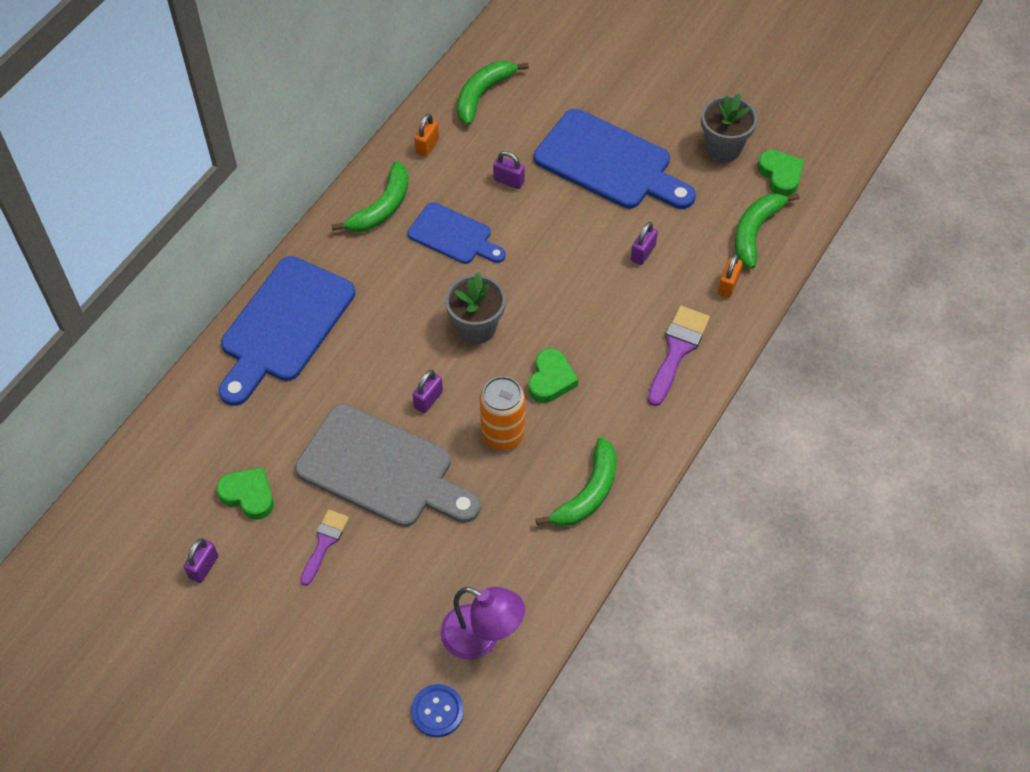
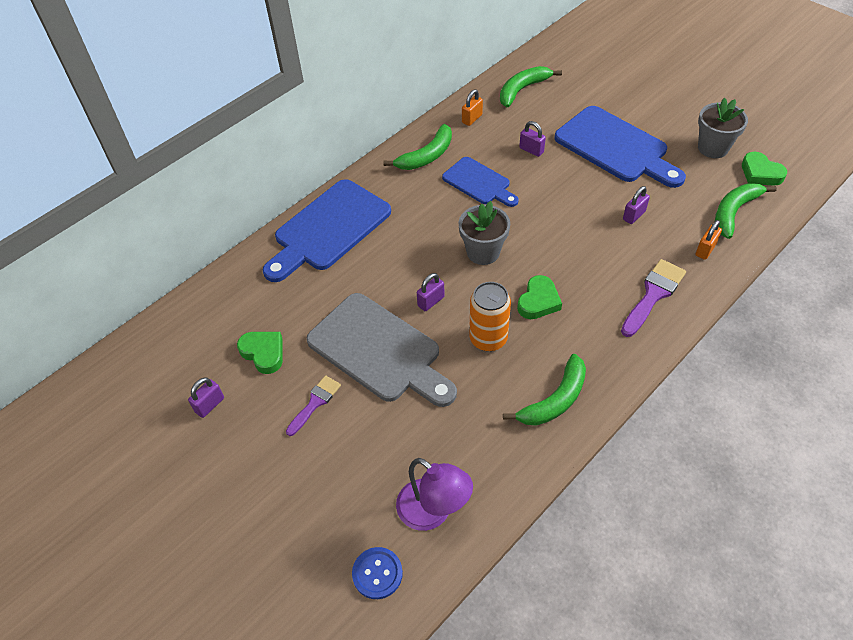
camera: 15 degrees right, 5 degrees down
green heart [757,150,804,196] -> green heart turned 150 degrees clockwise [742,152,787,186]

